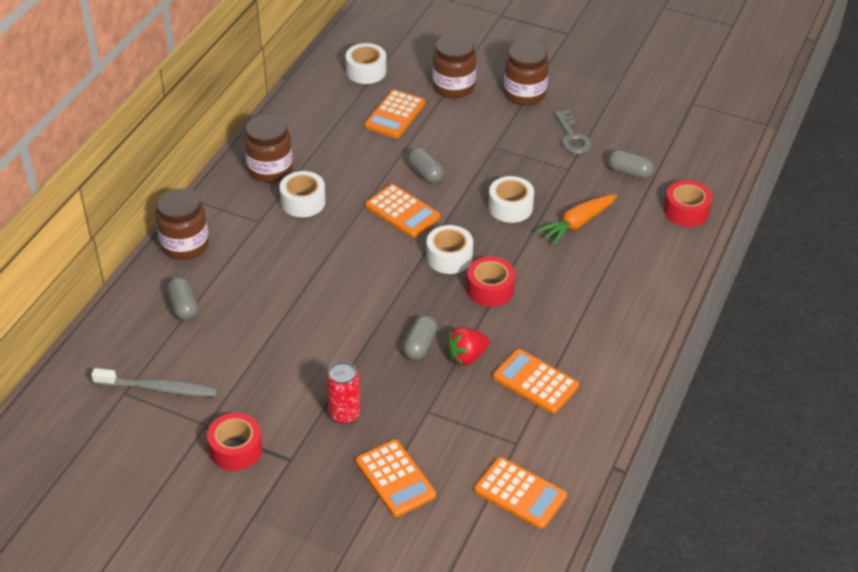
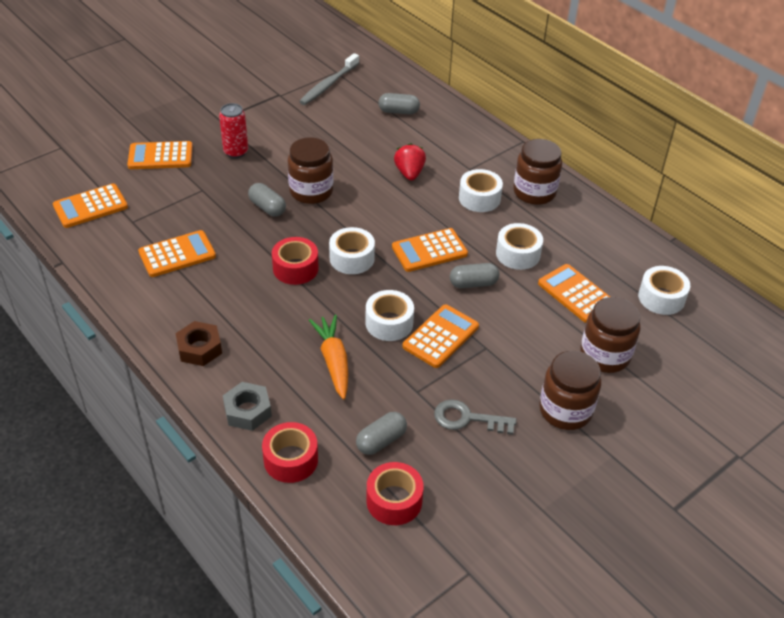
camera: 115 degrees right, 0 degrees up
brown jar [155,189,209,260] -> brown jar moved to [288,137,333,204]
red tape [207,413,262,471] -> red tape moved to [366,462,424,525]
red strawberry [445,327,490,366] -> red strawberry moved to [394,143,426,181]
none -> brown nut [176,321,222,366]
none -> grey nut [223,382,272,431]
none -> orange calculator [403,304,479,368]
none -> white tape [496,223,543,270]

